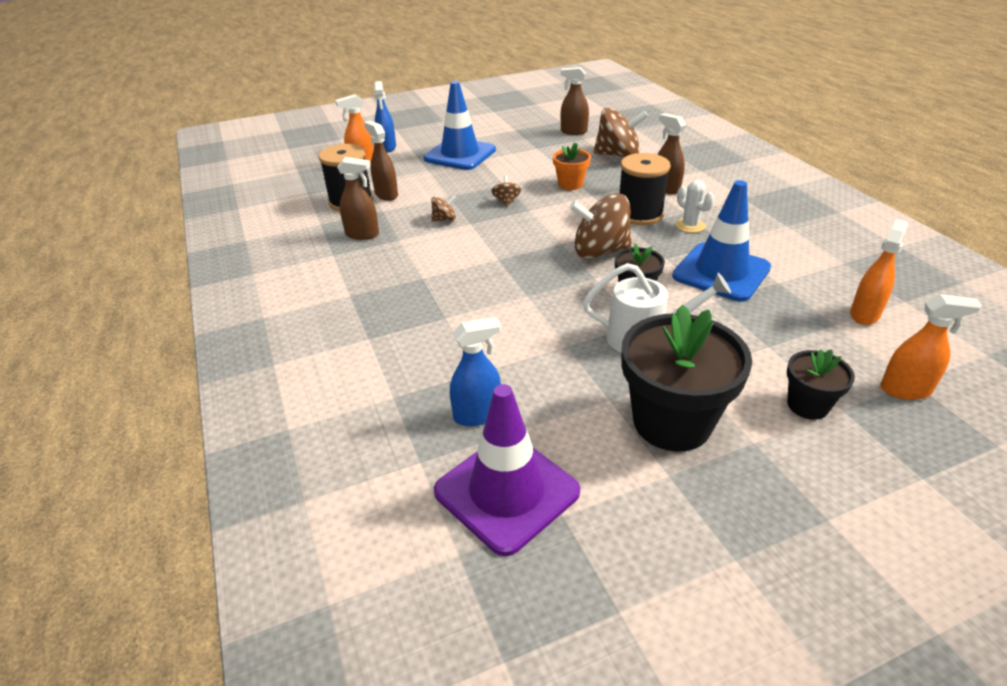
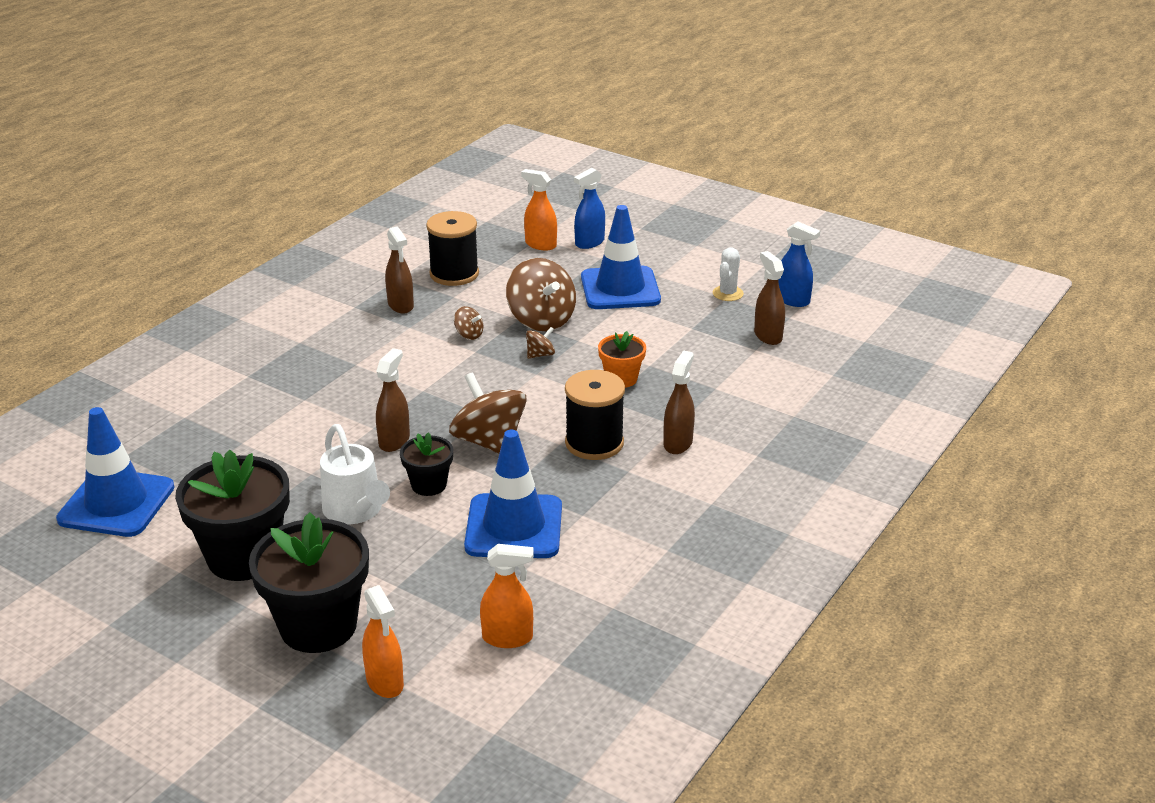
camera: 55 degrees right, 5 degrees down
brown spray bottle [364,120,398,201] -> brown spray bottle moved to [376,348,410,452]
purple traffic cone [434,384,580,556] -> blue traffic cone [56,407,175,537]
blue spray bottle [450,317,501,426] -> blue spray bottle moved to [778,222,820,307]
brown spinning top [594,108,648,157] -> brown spinning top moved to [506,258,576,331]
white cactus [675,180,714,233] -> white cactus moved to [713,248,744,301]
black flower pot [787,349,855,420] -> black flower pot [249,512,369,653], size x1.92

